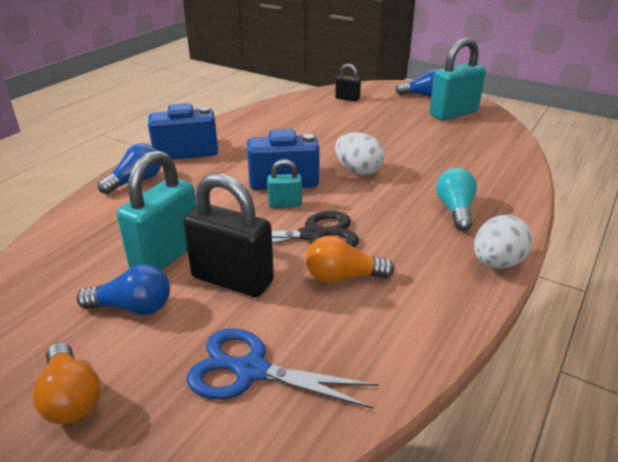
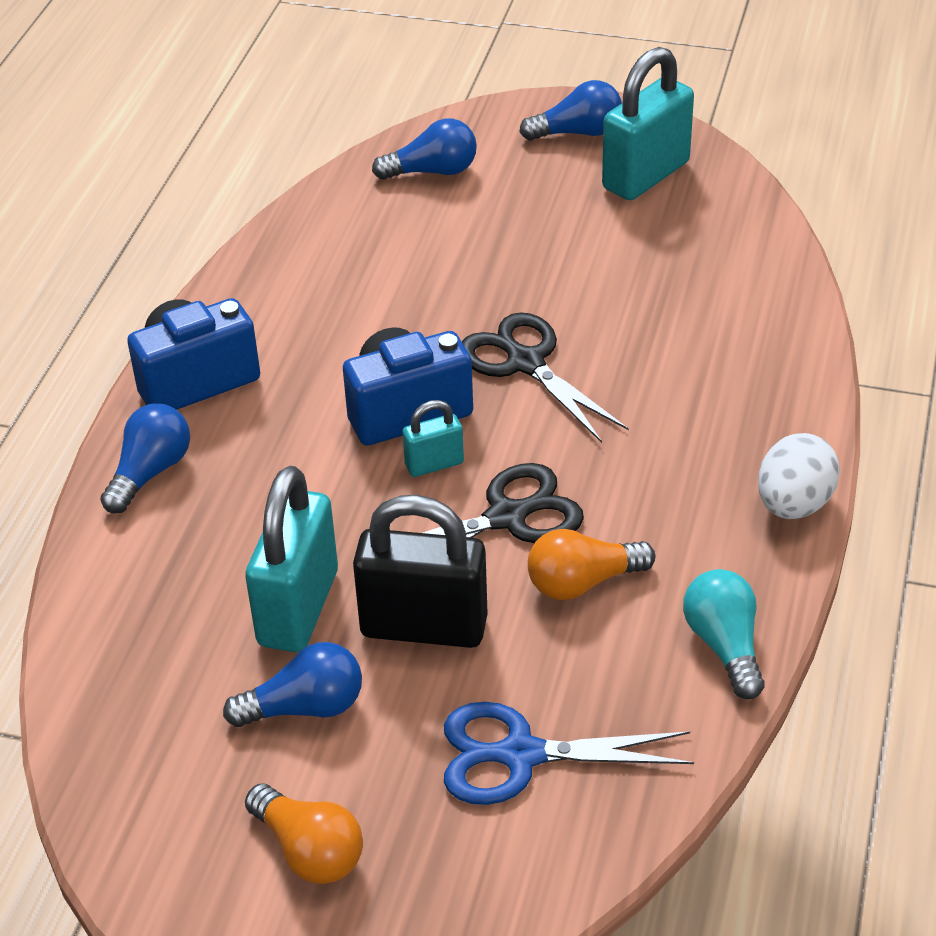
camera: 15 degrees left, 10 degrees up
black padlock [335,64,361,102] -> blue light bulb [372,118,477,180]
white egg [335,132,385,175] -> black scissors [462,312,629,443]
turquoise light bulb [436,168,477,231] -> turquoise light bulb moved to [683,569,765,699]

